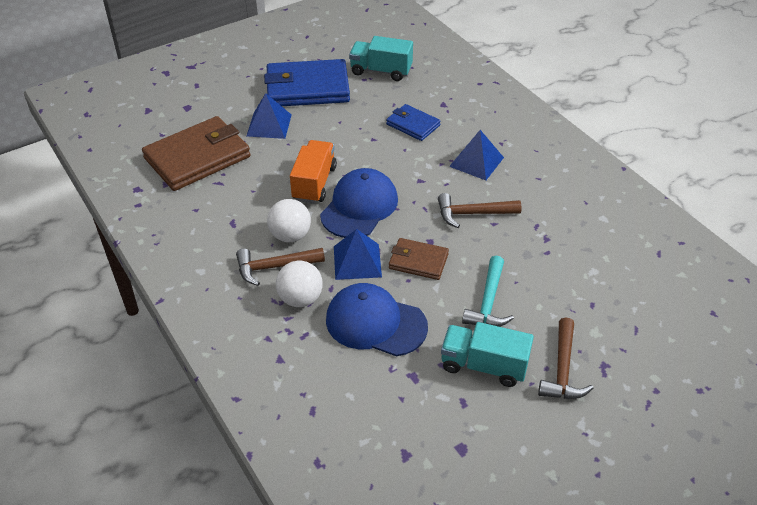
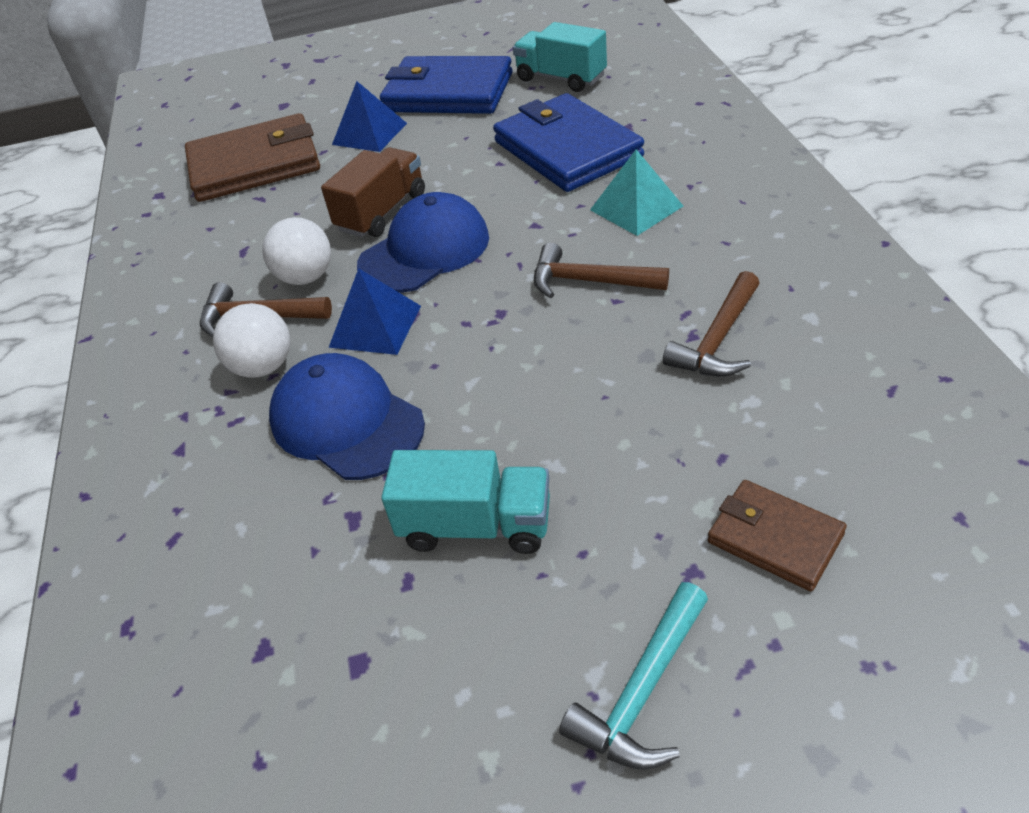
camera: 25 degrees right, 0 degrees up
orange truck [290,140,337,204] -> brown truck [321,147,425,237]
blue wallet [386,104,441,141] -> blue wallet [493,93,644,192], size x1.89
brown wallet [389,238,449,280] -> brown wallet moved to [708,480,847,591]
turquoise truck [441,322,534,387] -> turquoise truck turned 150 degrees clockwise [382,450,550,554]
blue pyramid [449,130,504,180] -> turquoise pyramid [590,149,683,236]
turquoise hammer [462,256,514,327] -> turquoise hammer moved to [559,582,708,770]
brown hammer [538,317,593,399] -> brown hammer moved to [663,271,760,377]

